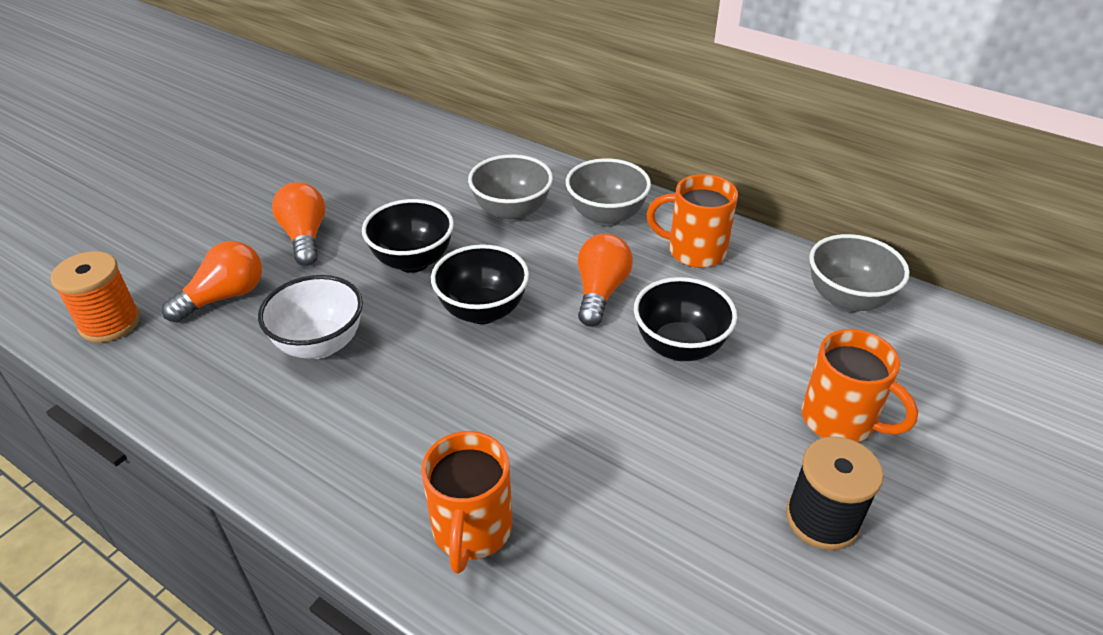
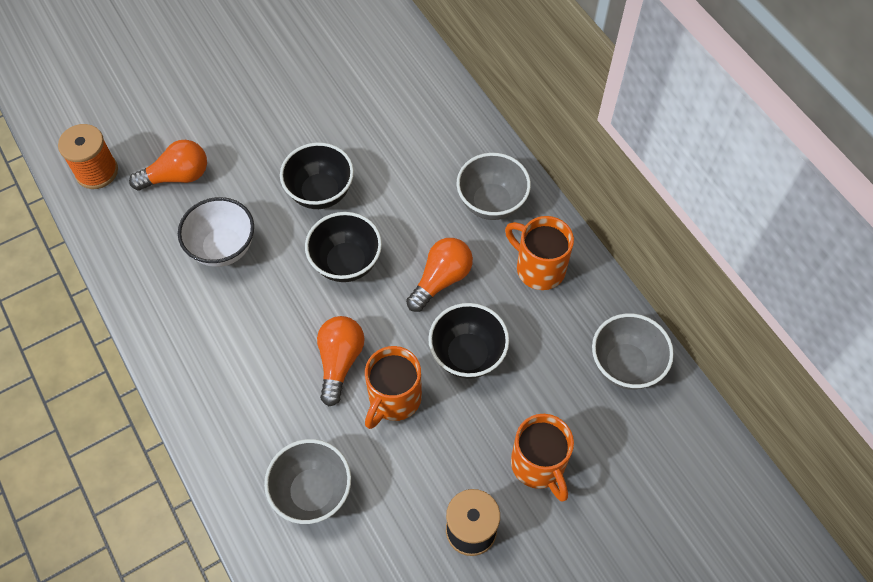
camera: 25 degrees right, 20 degrees up
orange light bulb [272,182,326,266] -> orange light bulb moved to [317,316,364,406]
orange mug [421,431,512,573] -> orange mug moved to [365,346,422,429]
grey bowl [468,154,553,222] -> grey bowl moved to [264,439,351,524]

